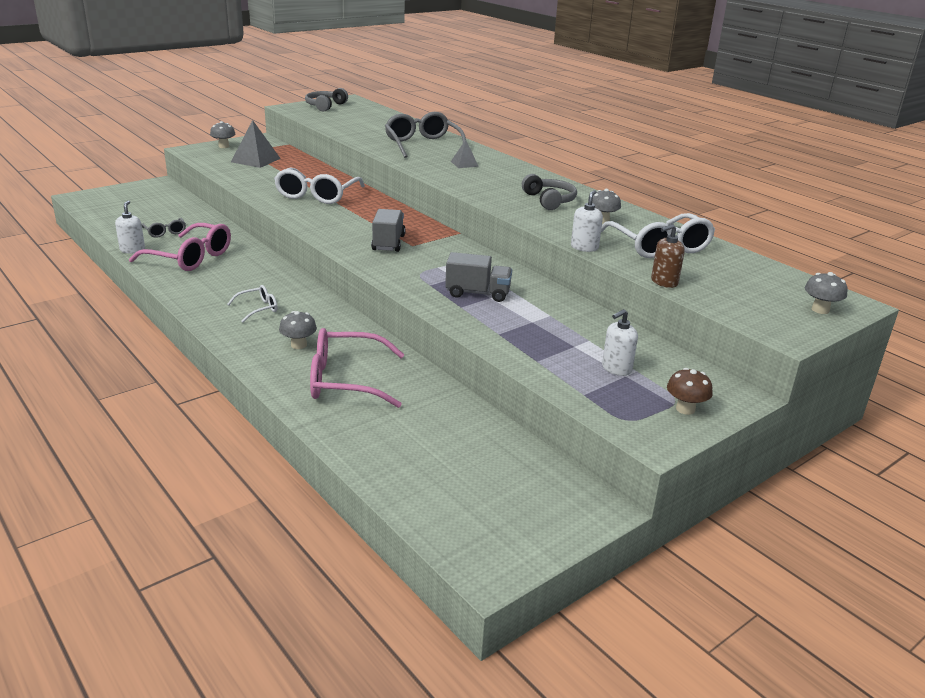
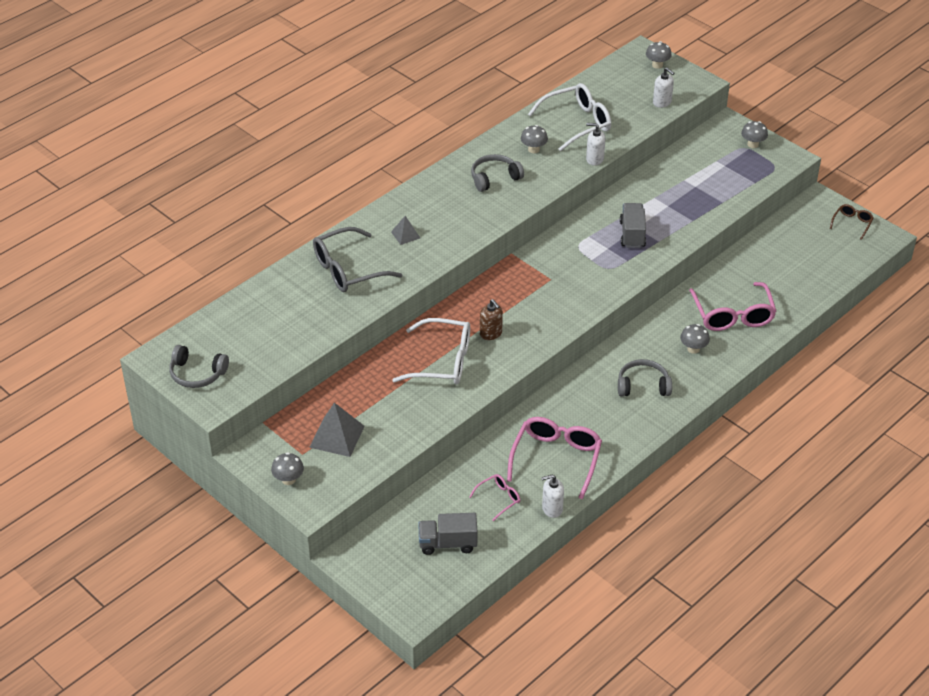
camera: 95 degrees left, 15 degrees up
grey glasses [142,218,186,238] -> pink glasses [469,474,520,521]
white glasses [227,285,278,322] -> grey headphones [618,359,672,396]
grey truck [371,209,406,252] -> grey truck moved to [418,513,477,555]
white soap dispenser [602,309,638,376] -> white soap dispenser moved to [653,68,674,108]
brown soap dispenser [651,224,685,288] -> brown soap dispenser moved to [480,299,503,340]
brown mushroom [667,368,713,415] -> grey mushroom [741,121,768,148]
none -> brown glasses [830,204,874,240]

